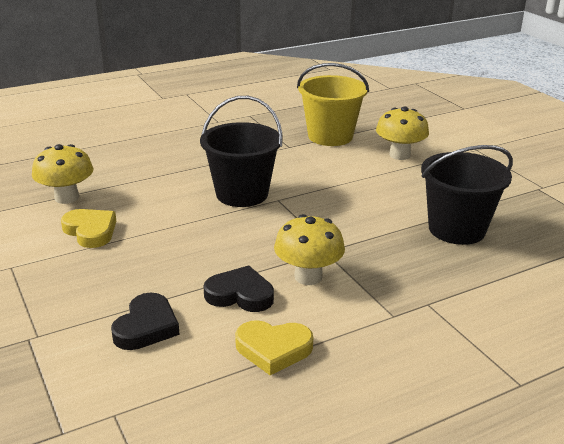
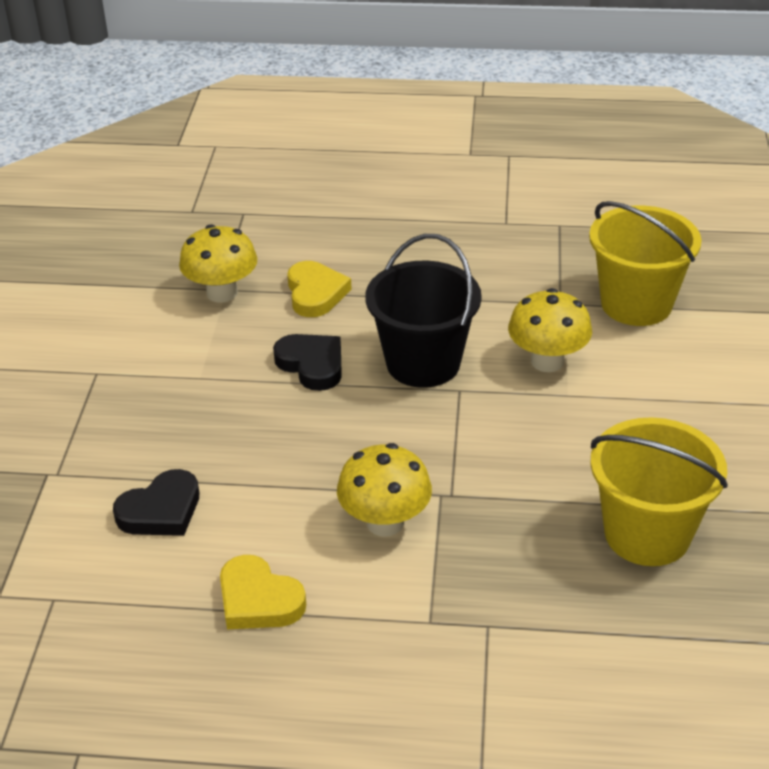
camera: 35 degrees right, 10 degrees up
yellow heart [61,209,116,248] -> yellow heart moved to [287,261,352,317]
black heart [203,265,274,312] -> black heart moved to [273,334,342,391]
yellow mushroom [376,106,429,160] -> yellow mushroom moved to [508,288,592,372]
black bucket [421,145,513,245] -> yellow bucket [590,417,728,566]

